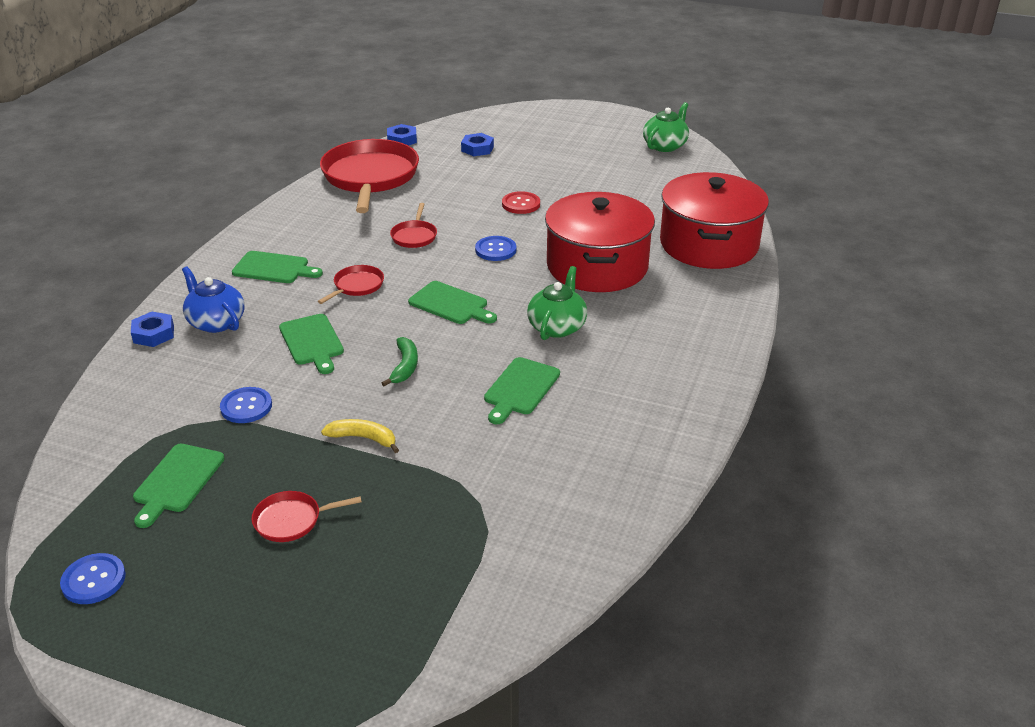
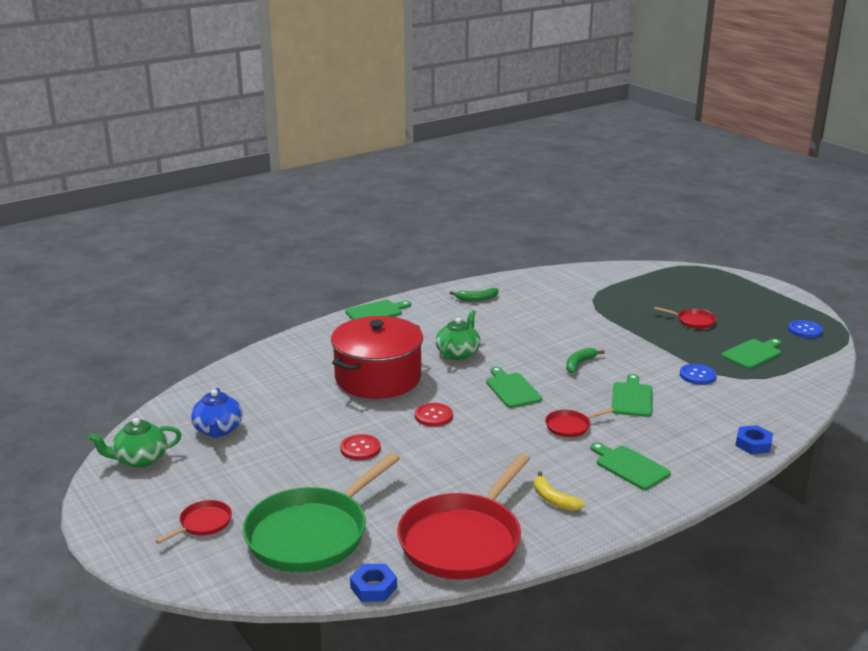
camera: 145 degrees left, 10 degrees down
blue teapot [182,267,245,333] -> blue teapot moved to [191,388,243,438]
yellow banana [321,419,399,453] -> yellow banana moved to [534,471,585,511]
red pan [390,203,437,248] -> red pan moved to [155,500,232,544]
blue nut [461,133,494,156] -> green pan [243,453,400,572]
blue button [475,236,516,261] -> red button [415,403,453,427]
green cutting board [484,357,560,424] -> green cutting board moved to [345,300,411,320]
green teapot [527,266,587,340] -> green teapot turned 150 degrees clockwise [436,310,481,360]
red pot [660,172,769,269] -> none
none -> green banana [450,288,498,302]

